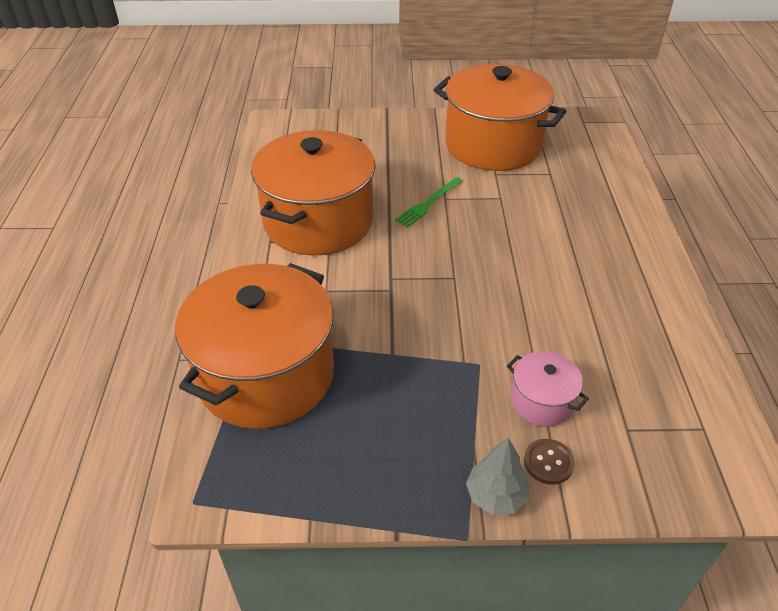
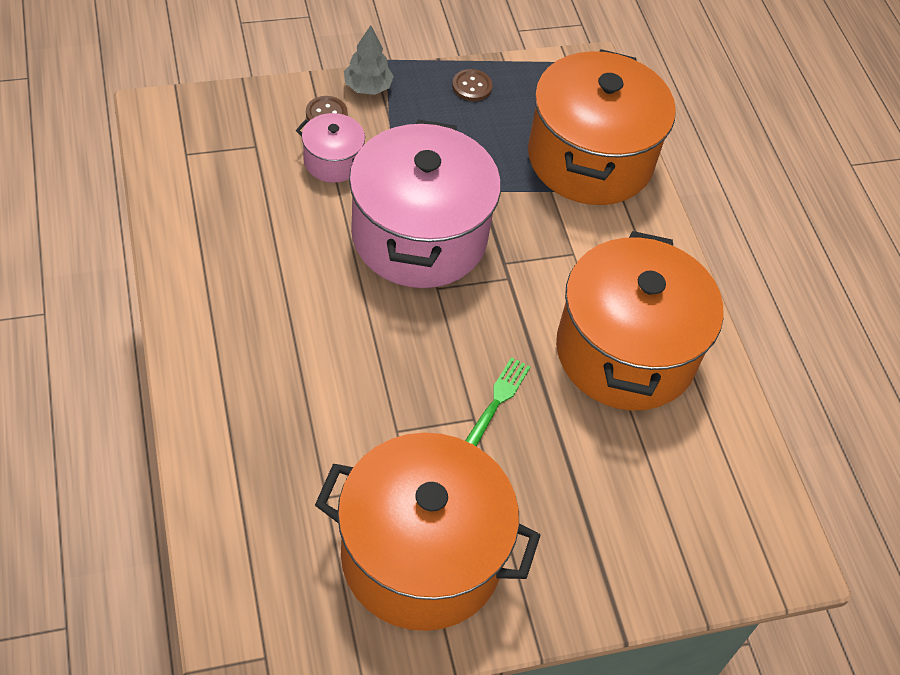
camera: 160 degrees right, 10 degrees up
none -> pink pot [349,120,501,288]
none -> brown button [452,69,493,101]

